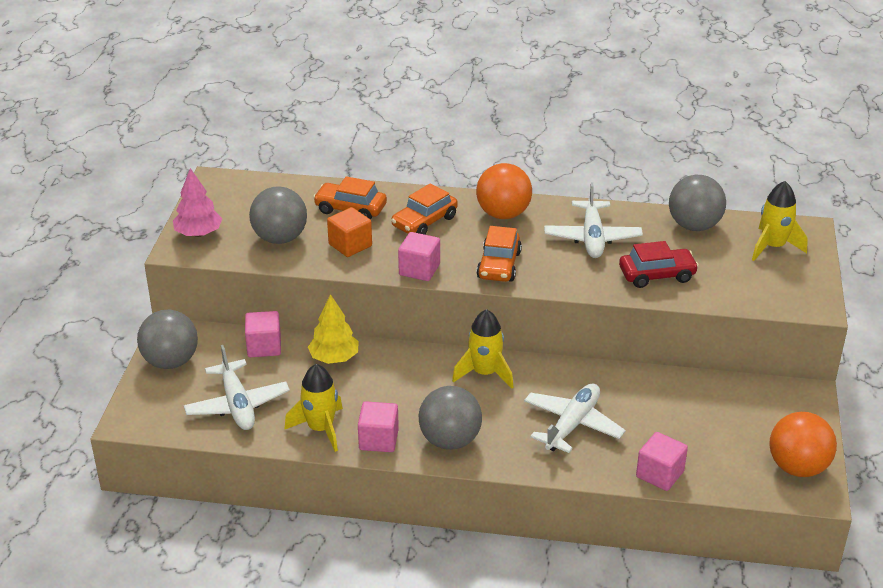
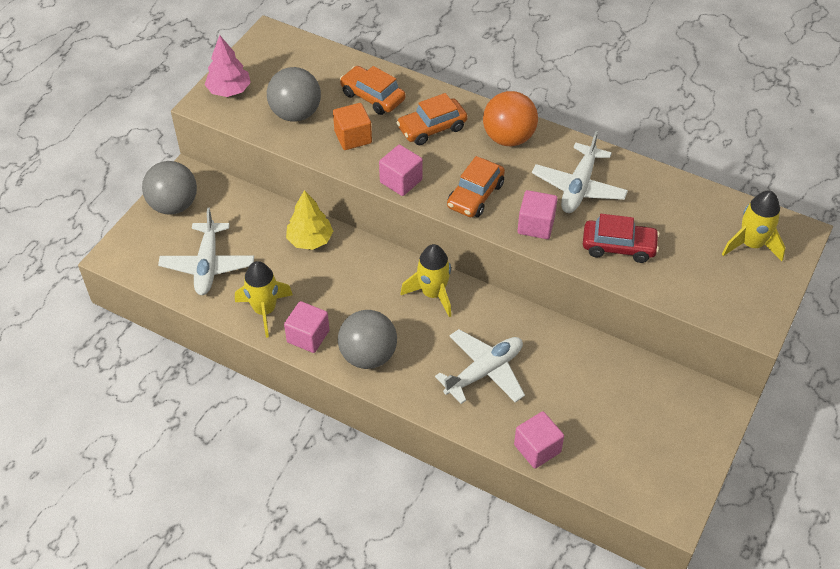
camera: 20 degrees right, 15 degrees up
pink cube [245,311,281,357] -> pink cube moved to [518,190,558,239]
grey ball [669,175,726,231] -> none
orange ball [769,412,837,477] -> none

